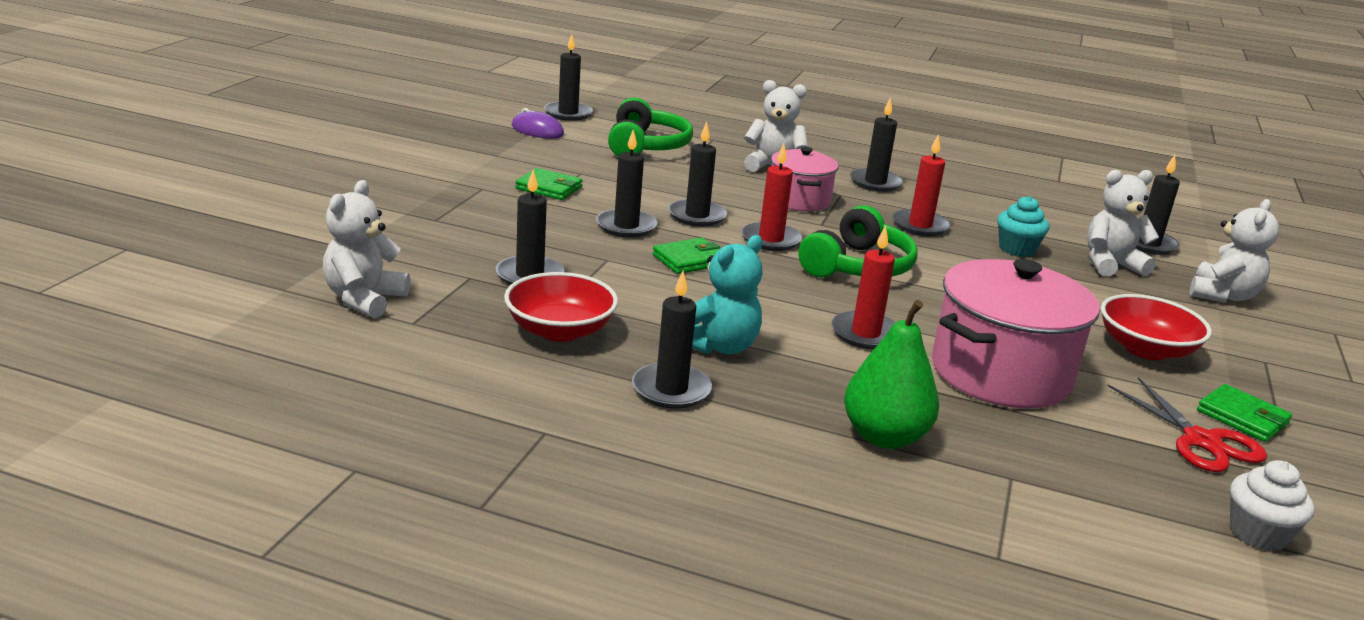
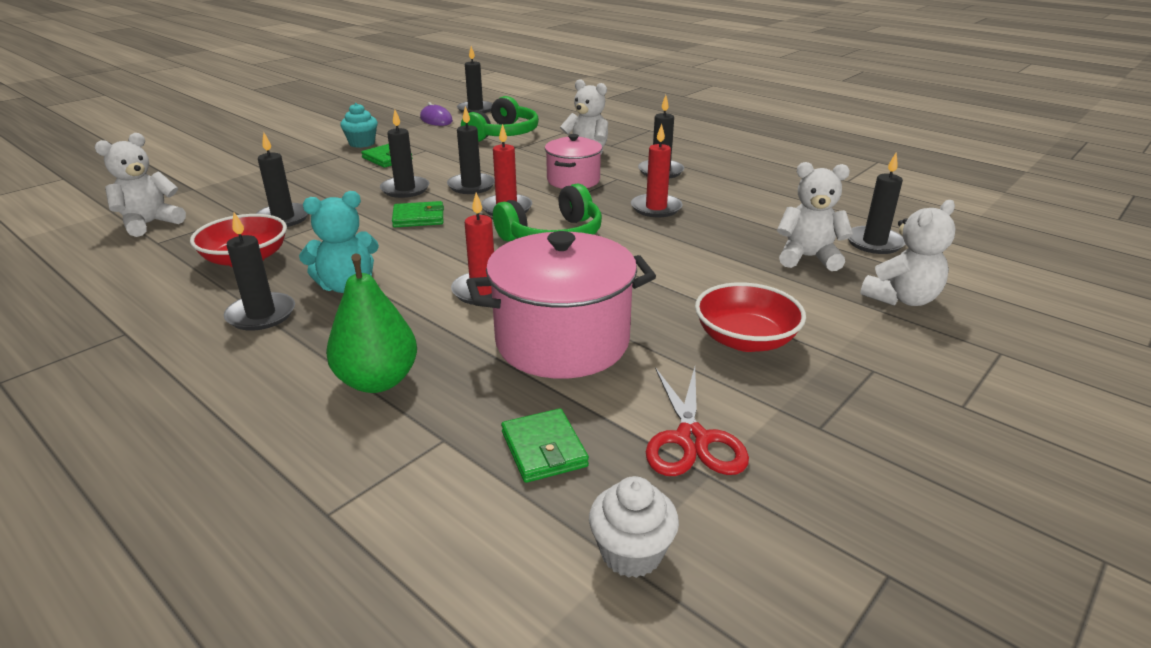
camera: 25 degrees right, 5 degrees up
turquoise cupcake [997,196,1050,257] -> turquoise cupcake moved to [340,103,378,148]
green wallet [1197,384,1292,442] -> green wallet moved to [501,408,589,483]

